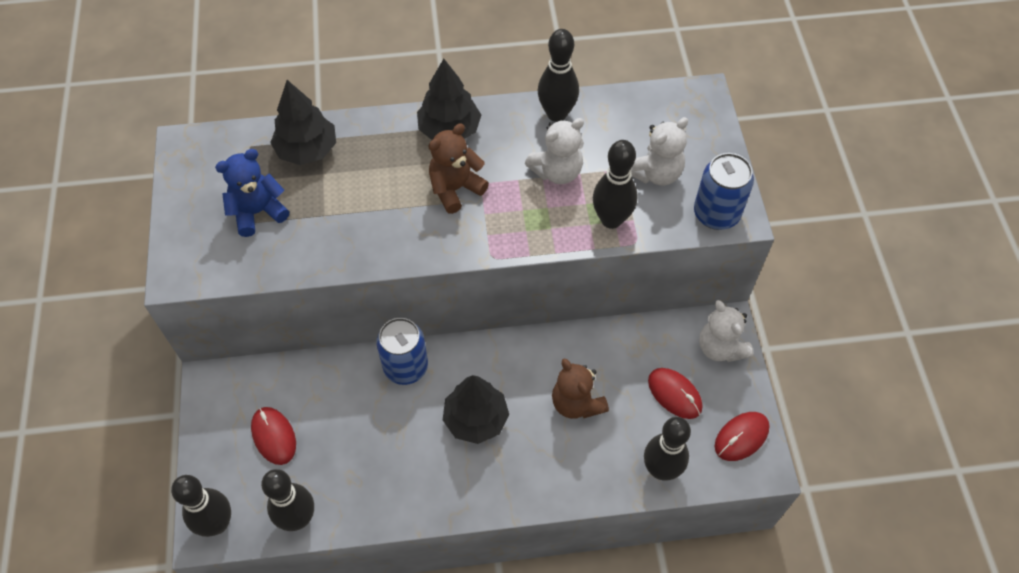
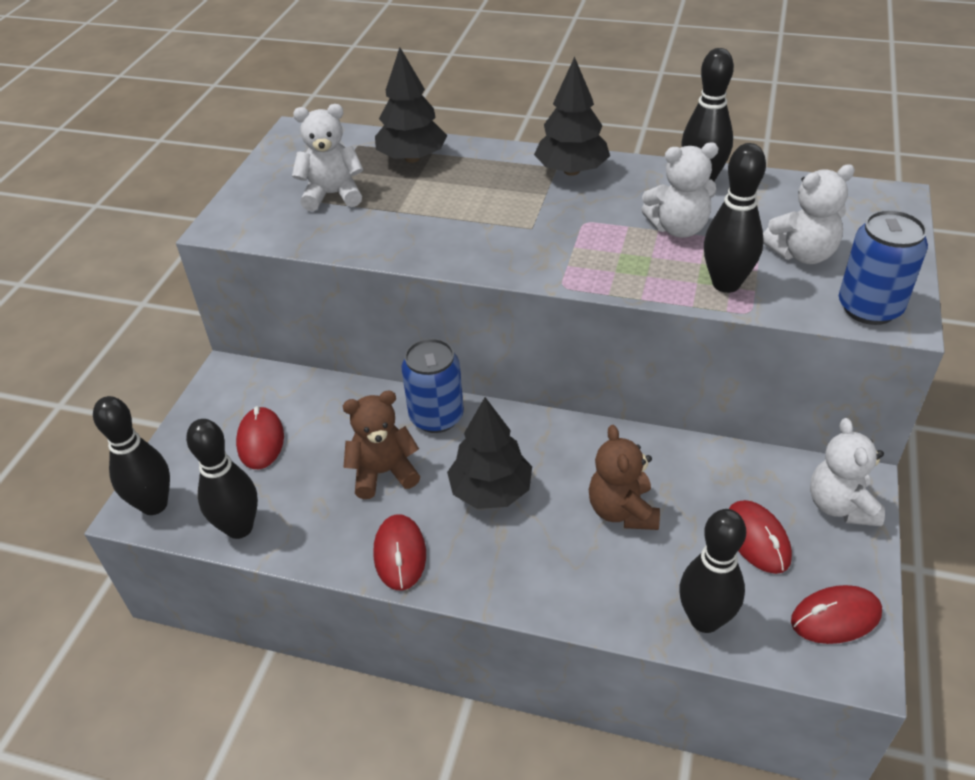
camera: 25 degrees right, 15 degrees down
blue teddy bear [215,149,289,237] -> white teddy bear [292,104,363,211]
brown teddy bear [429,124,489,214] -> brown teddy bear moved to [343,390,420,499]
none -> red mouse [373,514,426,591]

